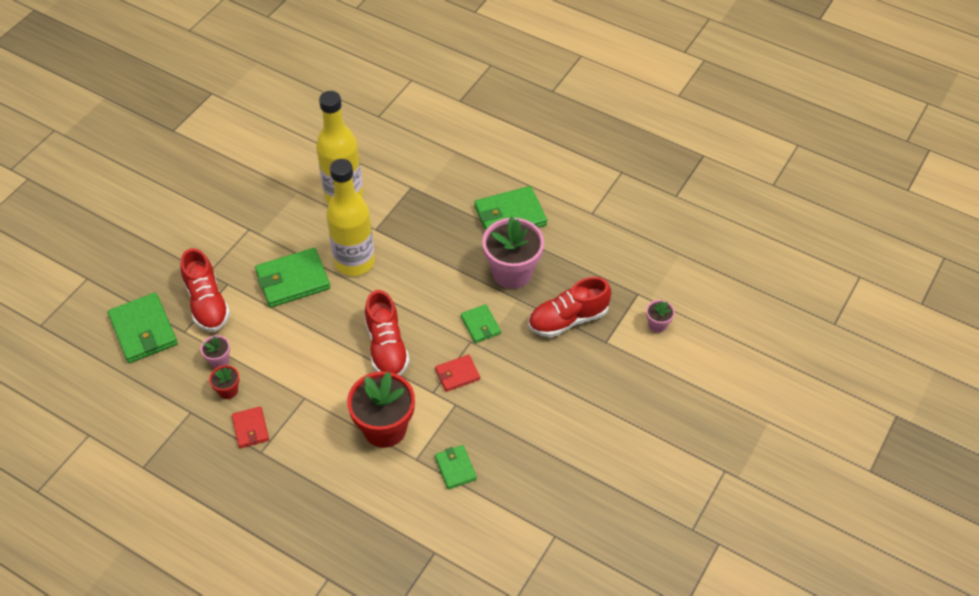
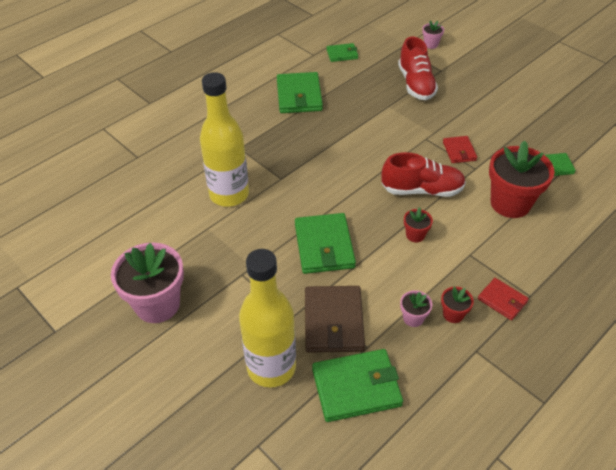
camera: 75 degrees left, 5 degrees down
red shoe [180,248,230,332] -> brown wallet [305,286,365,353]
red wallet [232,406,269,448] -> red wallet turned 45 degrees clockwise [478,278,529,320]
yellow bottle [326,159,375,276] -> yellow bottle moved to [239,249,296,388]
green wallet [461,304,501,343] -> green wallet moved to [327,43,358,62]
pink flower pot [482,217,544,289] -> pink flower pot moved to [111,243,184,323]
none -> red flower pot [404,207,433,242]

